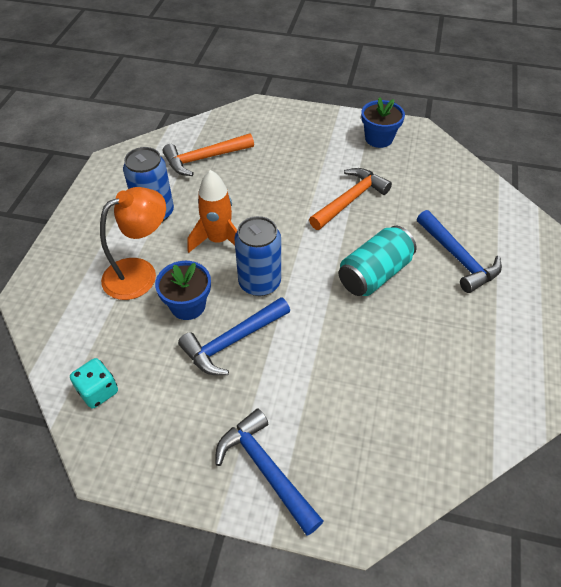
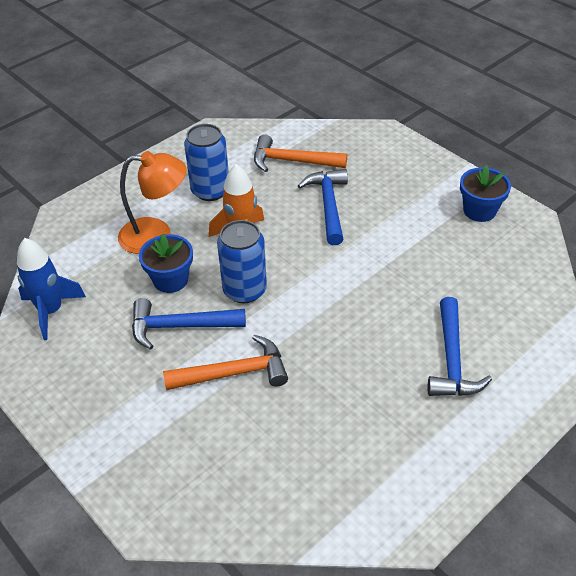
camera: 35 degrees right, 5 degrees down
turquoise dice [70,358,118,409] -> blue rocket [17,238,86,340]
blue hammer [215,409,323,536] -> blue hammer moved to [298,169,348,245]
orange hammer [309,168,392,230] -> orange hammer moved to [163,335,288,390]
turquoise can [339,226,416,296] -> none

